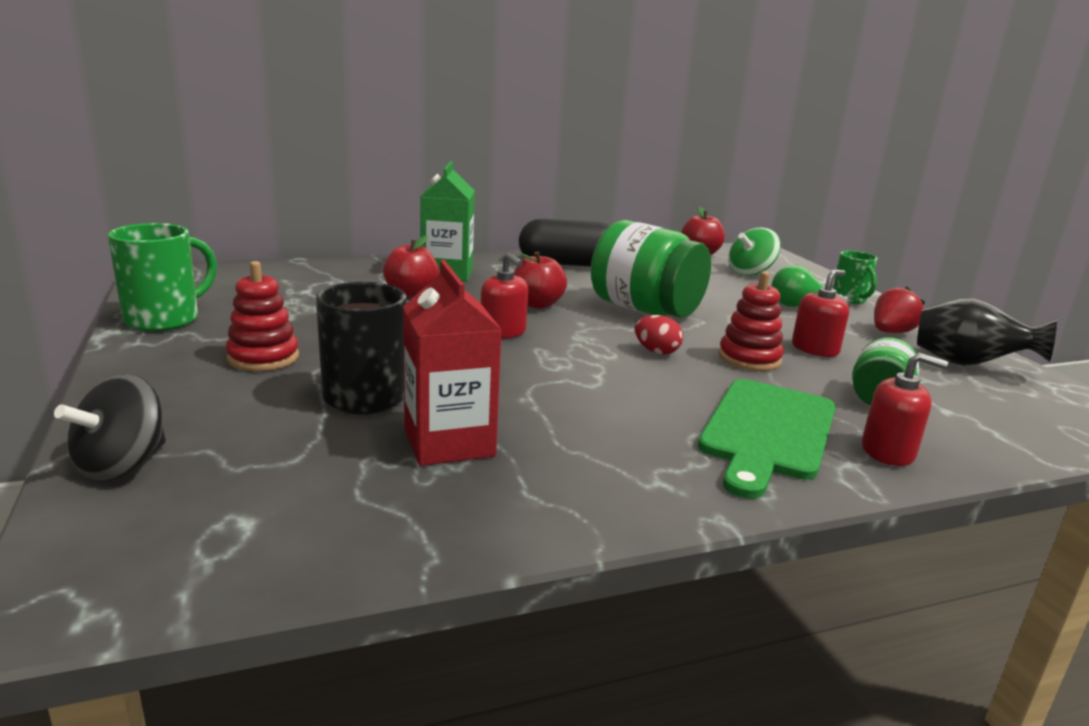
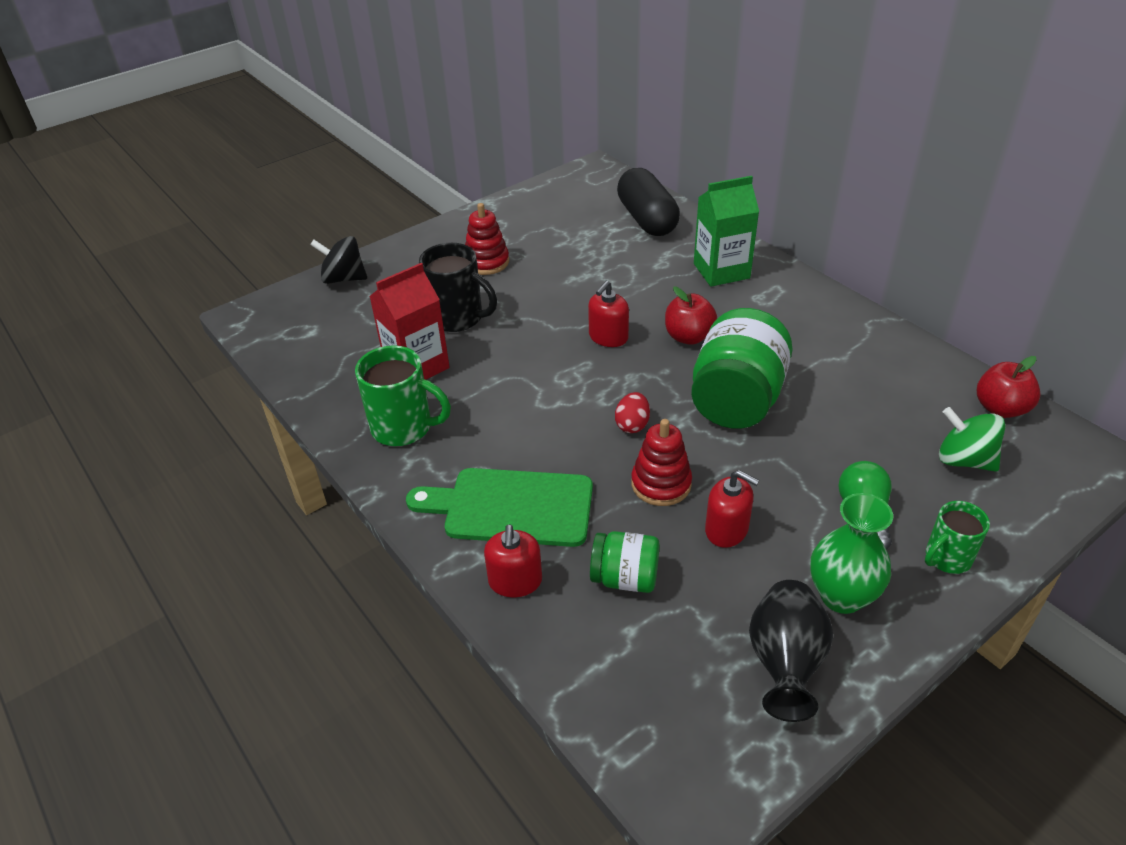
camera: 75 degrees right, 20 degrees up
green mug [108,223,217,331] -> green mug moved to [355,345,451,446]
red apple [383,235,439,297] -> none
black capsule [519,219,610,267] -> black capsule moved to [617,168,680,236]
red strawberry [874,287,925,333] -> green vase [810,493,893,614]

